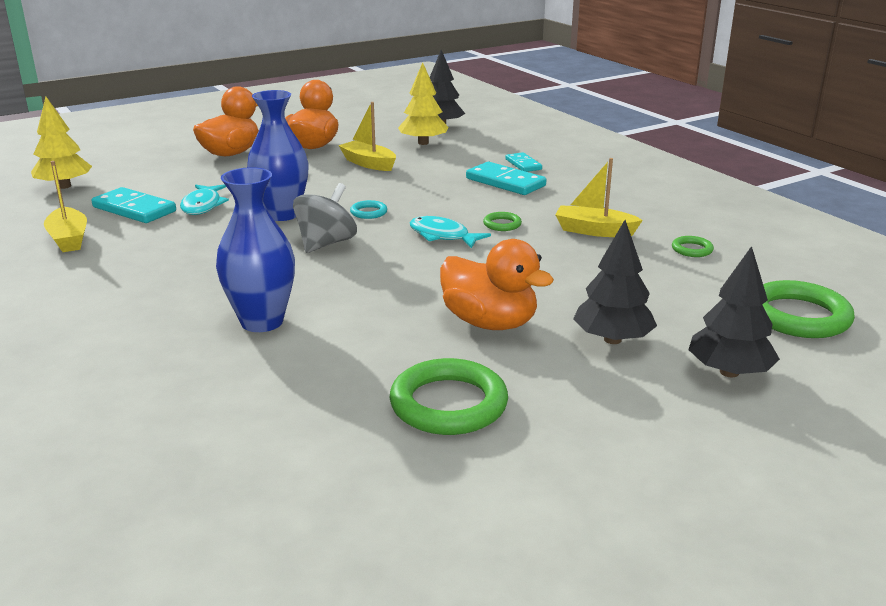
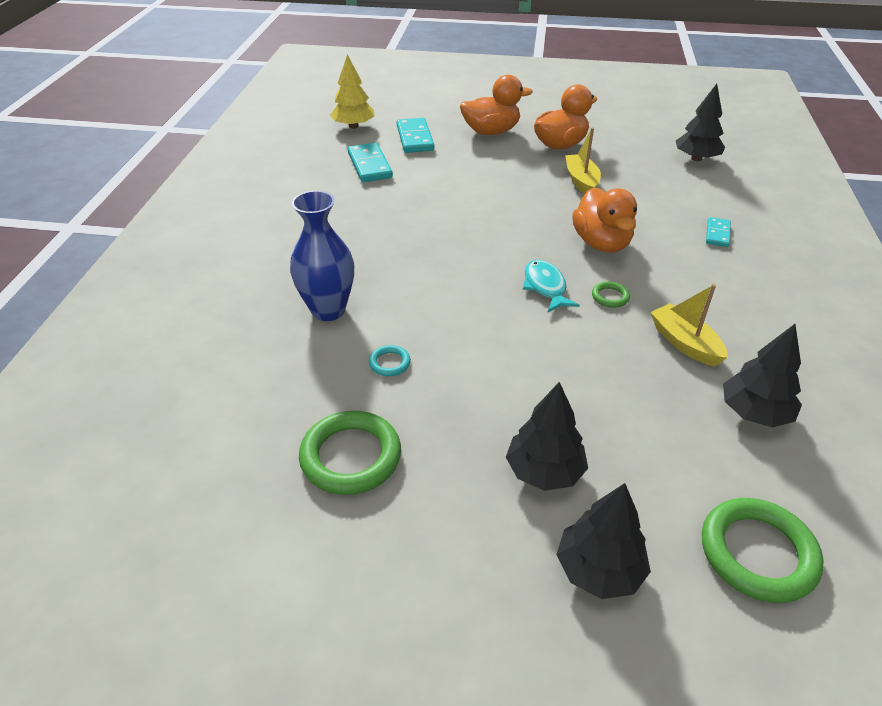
camera: 40 degrees right, 15 degrees up
yellow boat [44,161,87,252] -> none
turquoise fish [180,184,229,215] -> none
blue vase [247,90,309,221] -> none
grey spinning top [293,183,357,253] -> none
turquoise ring [350,200,387,219] -> turquoise ring moved to [369,345,411,376]
yellow tree [398,62,448,145] -> none
orange duck [440,239,554,330] -> orange duck moved to [572,187,637,253]
turquoise domino [466,162,546,195] -> turquoise domino moved to [397,118,434,153]
green ring [672,236,714,257] -> black tree [723,324,802,427]

